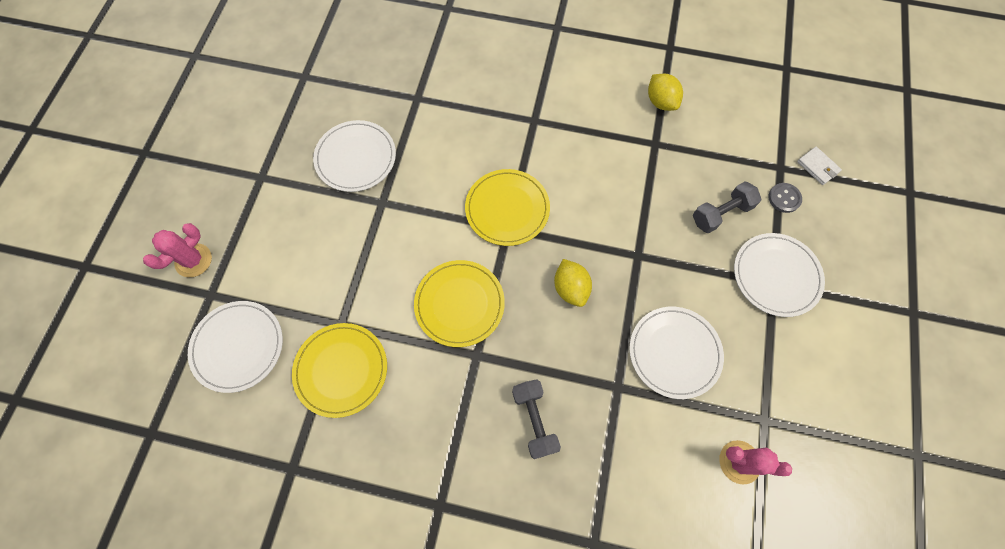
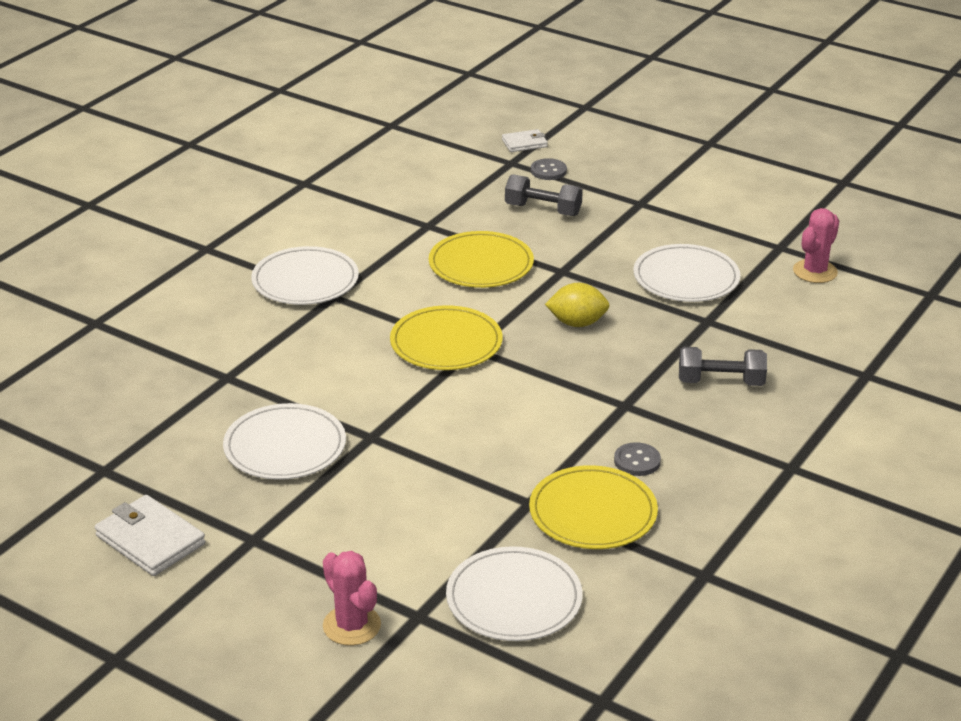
camera: 70 degrees left, 35 degrees down
yellow plate [414,260,505,347] -> yellow plate moved to [429,231,534,288]
yellow lemon [648,74,683,111] -> none
grey dumbbell [693,182,761,233] -> grey dumbbell turned 60 degrees counterclockwise [505,174,583,216]
white plate [734,233,825,317] -> white plate moved to [251,246,359,305]
none -> white wallet [95,495,205,576]
none -> grey button [614,442,661,476]

